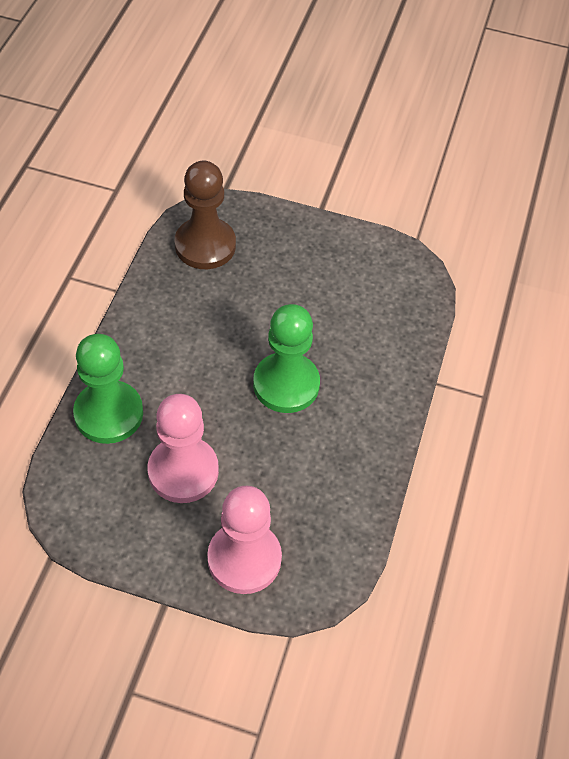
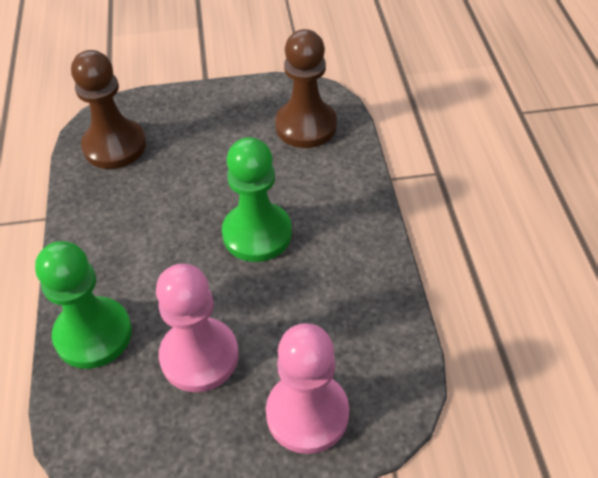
camera: 20 degrees left, 5 degrees down
none -> brown pawn [275,29,337,148]

